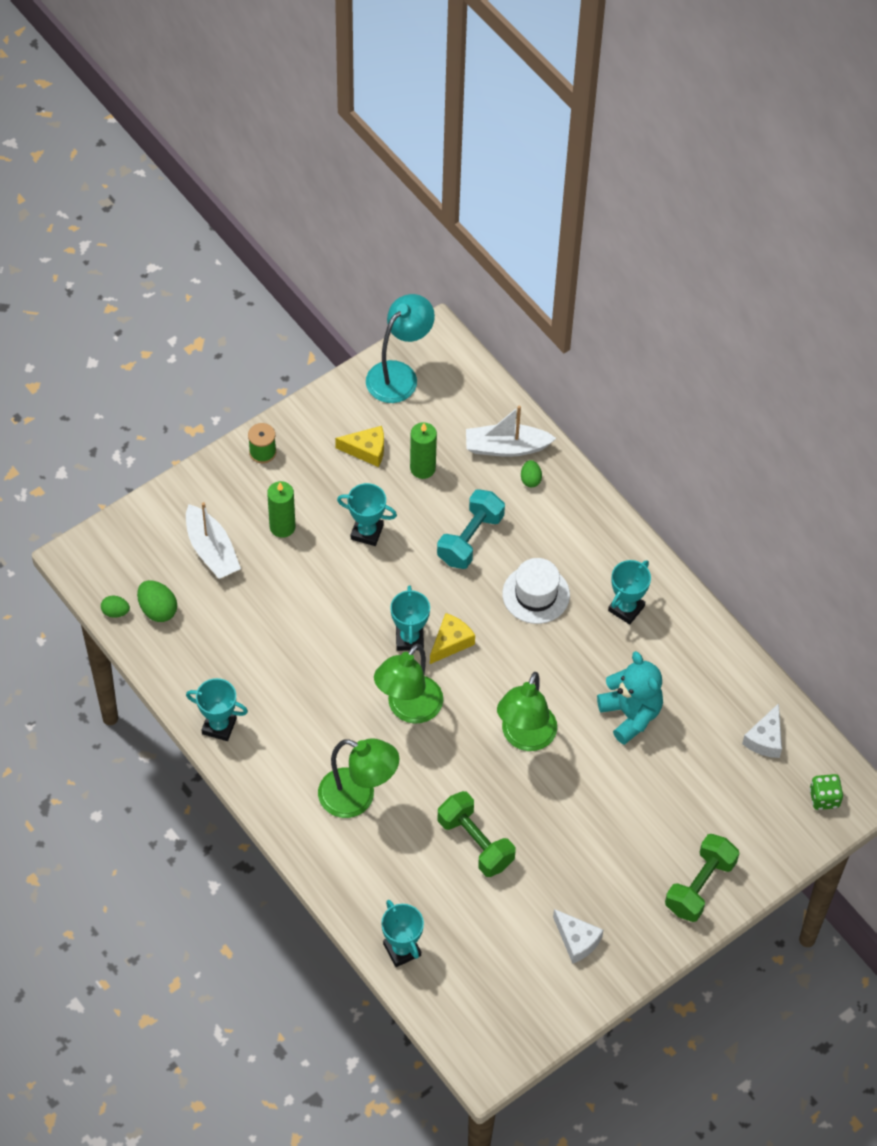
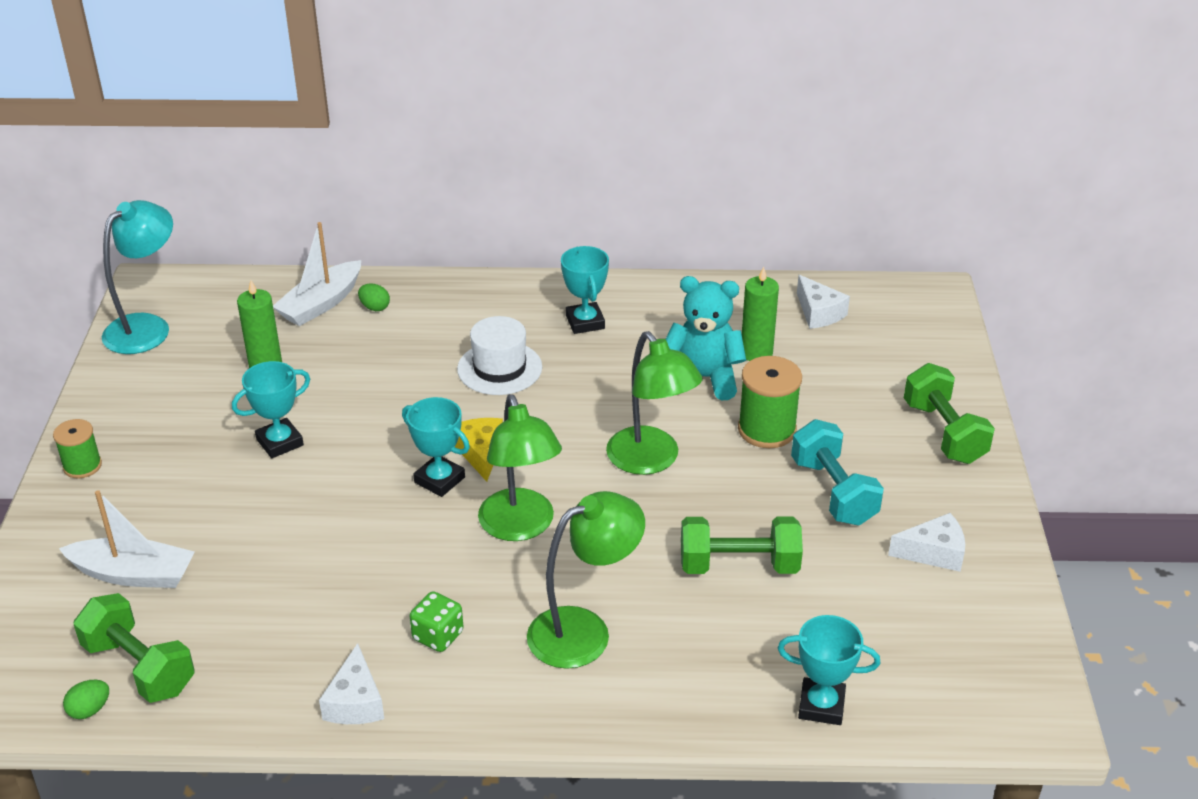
camera: 50 degrees left, 20 degrees down
green egg [137,580,177,622] -> green dumbbell [73,593,195,703]
turquoise trophy [186,678,248,741] -> white cheese [319,643,384,724]
green candle [267,481,295,538] -> green candle moved to [742,266,779,361]
yellow cheese [335,426,384,467] -> none
turquoise lamp [366,294,435,403] -> turquoise lamp turned 45 degrees clockwise [102,200,173,354]
turquoise dumbbell [437,489,505,569] -> turquoise dumbbell moved to [791,419,884,525]
green dice [809,774,843,810] -> green dice moved to [410,591,464,652]
none -> green spool [738,356,802,448]

